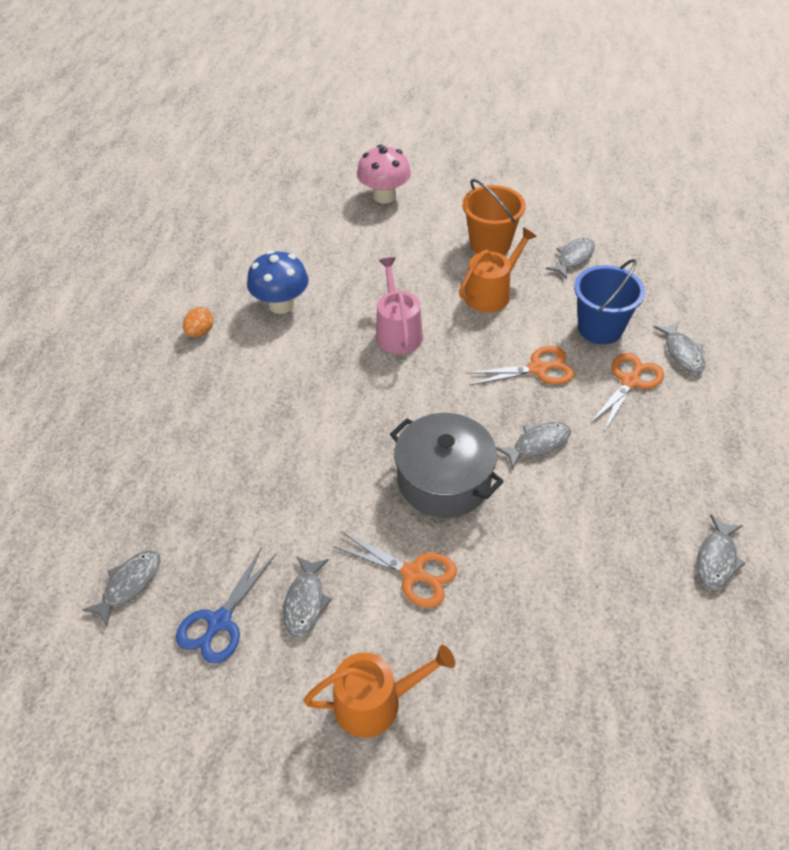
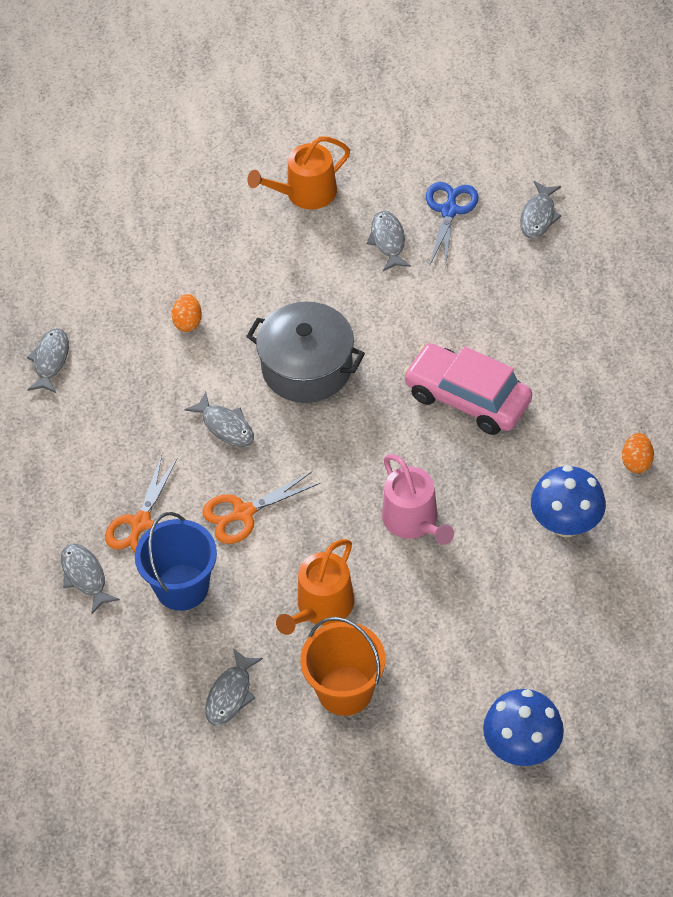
camera: 165 degrees right, 5 degrees up
orange scissors [333,531,457,608] -> none
pink mushroom [357,145,411,203] -> blue mushroom [483,689,564,766]
grey fish [496,422,571,469] -> grey fish turned 90 degrees counterclockwise [184,392,254,447]
none -> orange egg [172,294,202,332]
none -> pink car [403,343,532,435]

